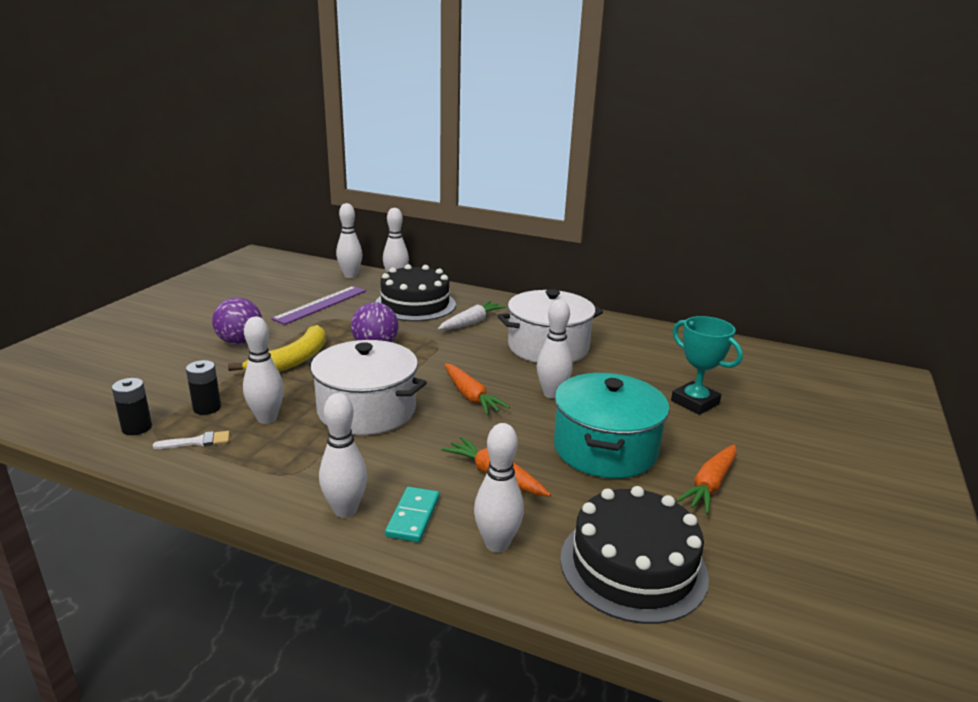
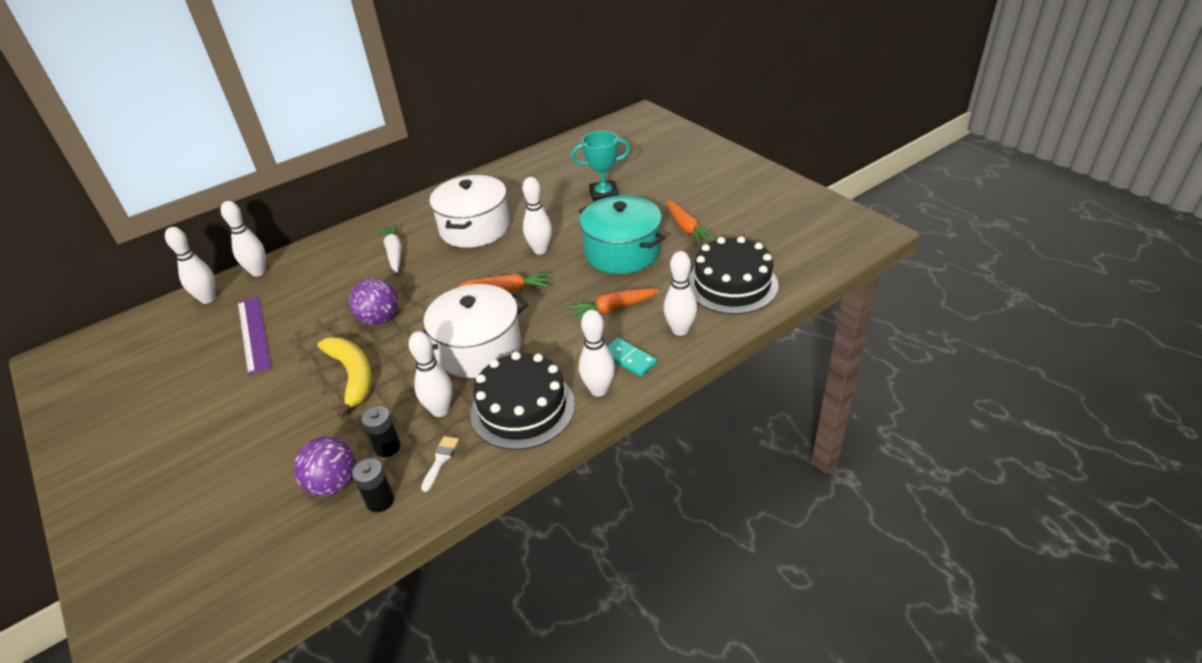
camera: 55 degrees left, 15 degrees up
purple ball [212,297,262,345] -> purple ball moved to [293,437,356,496]
black cake [375,264,456,321] -> black cake moved to [470,352,575,450]

